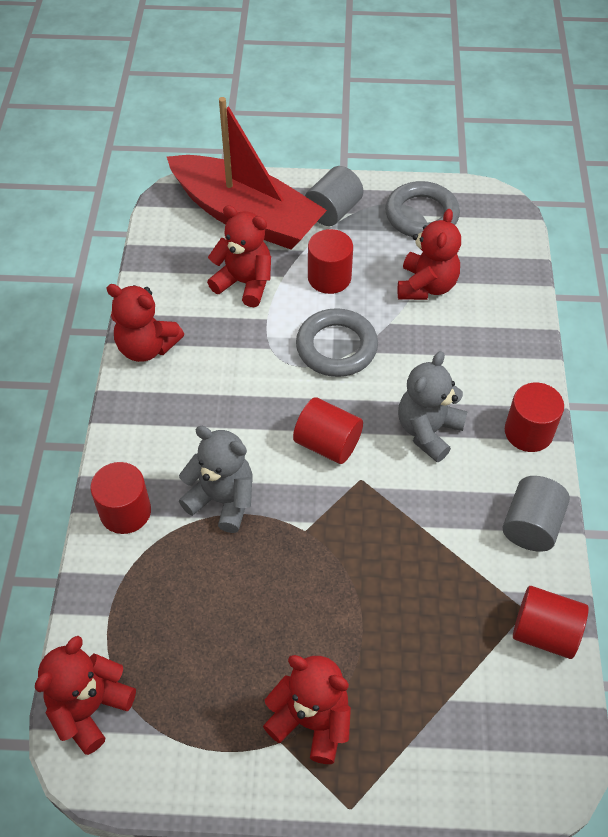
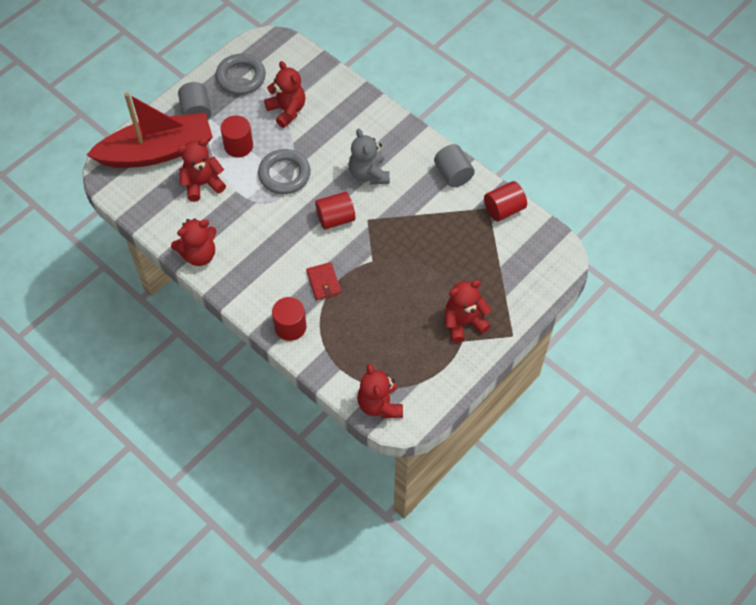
camera: 50 degrees left, 5 degrees up
grey teddy bear [179,426,252,533] -> red wallet [306,262,341,300]
red cylinder [505,383,564,452] -> none

